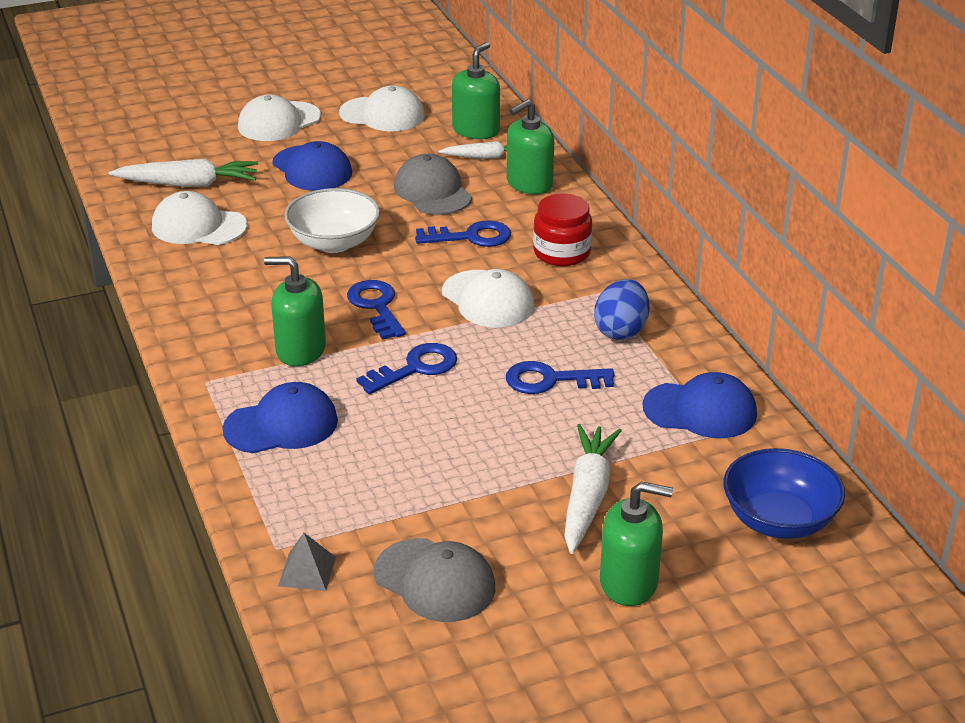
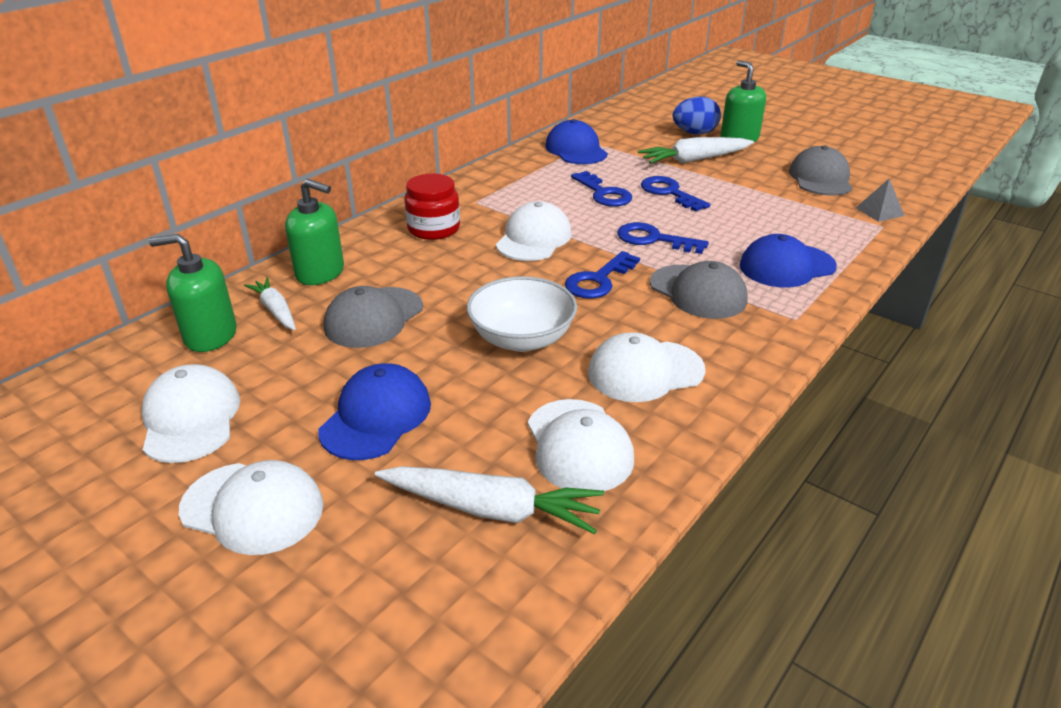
camera: 120 degrees left, 0 degrees up
white carrot [109,159,258,187] -> white carrot turned 135 degrees clockwise [375,466,604,534]
blue cap [222,382,338,453] -> blue cap turned 60 degrees counterclockwise [740,234,837,288]
green soap dispenser [264,256,326,366] -> grey cap [650,261,748,319]
blue key [415,220,511,247] -> blue key moved to [641,176,710,212]
blue egg [594,279,650,340] -> blue egg moved to [673,96,721,135]
blue bowl [724,448,845,539] -> none
none -> white cap [588,332,705,402]

